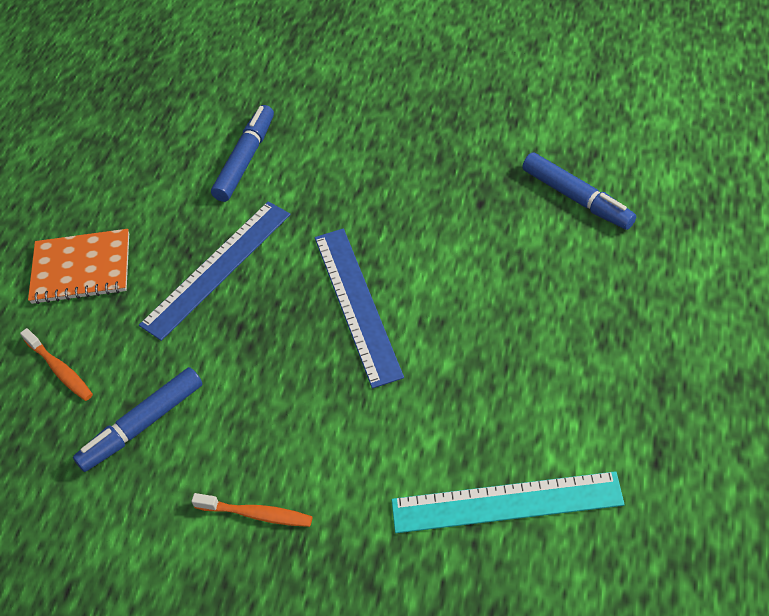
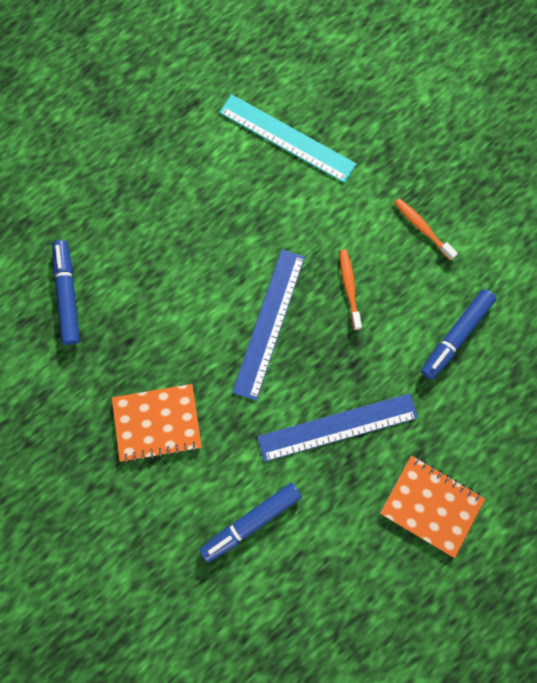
camera: 150 degrees left, 25 degrees up
orange toothbrush [20,328,93,401] -> orange toothbrush moved to [339,249,362,330]
blue marker [73,367,202,472] -> blue marker turned 135 degrees clockwise [421,289,496,380]
none -> orange notebook [112,384,202,463]

